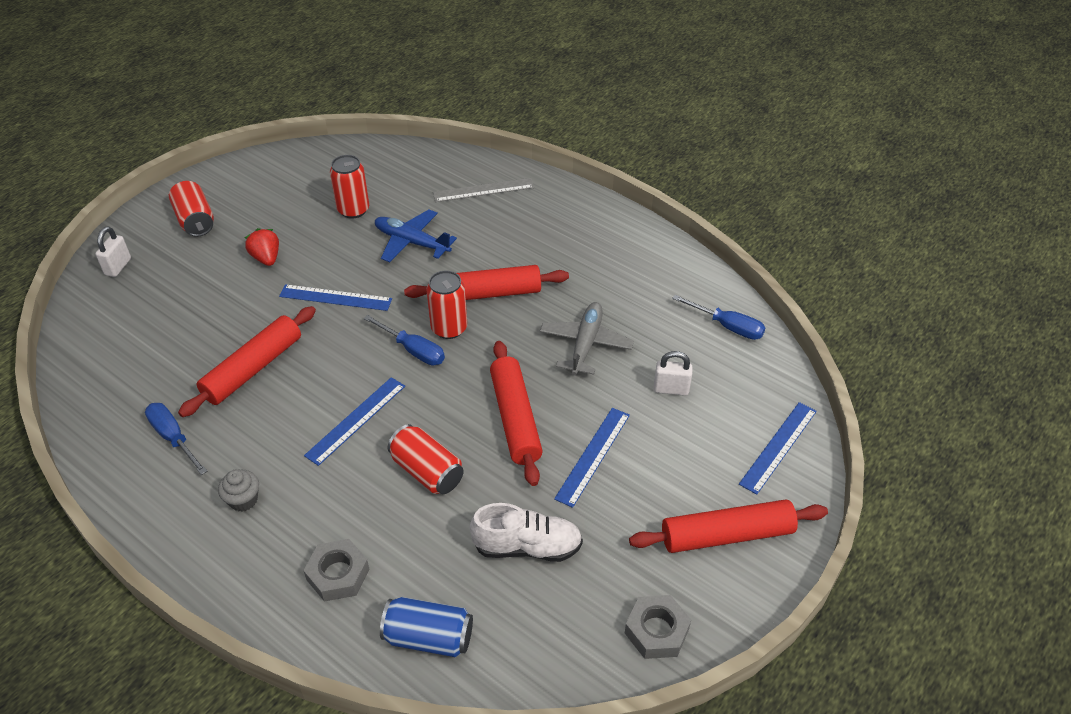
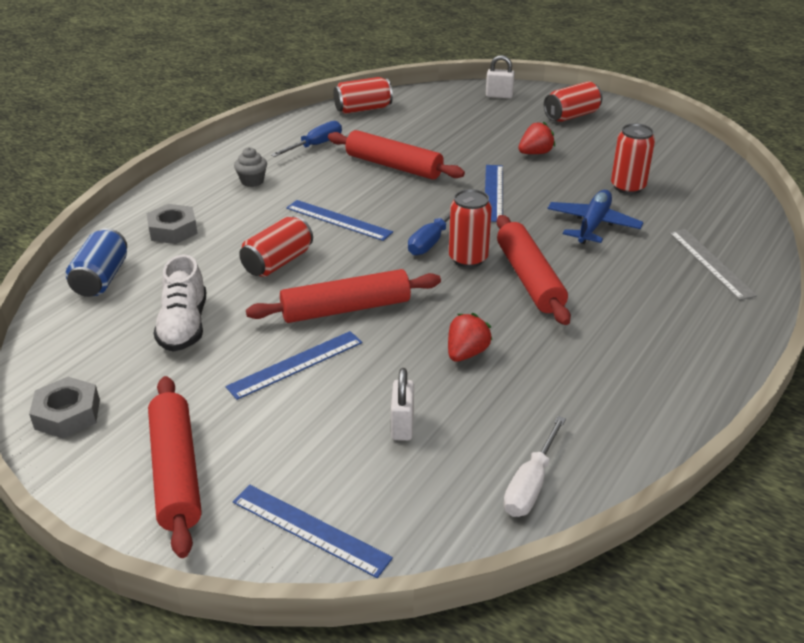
camera: 85 degrees right, 10 degrees down
grey plane [540,302,634,375] -> red strawberry [448,313,492,362]
blue ruler [554,408,630,508] -> blue ruler turned 60 degrees counterclockwise [226,331,362,400]
blue screwdriver [672,295,765,340] -> white screwdriver [503,416,566,517]
none -> red can [333,77,393,114]

